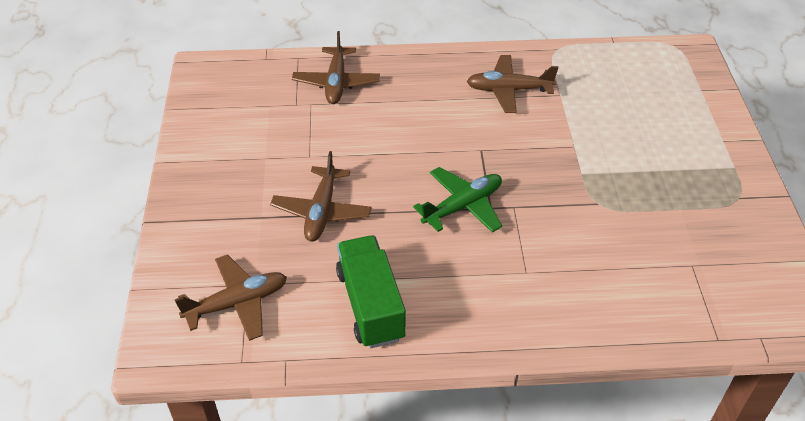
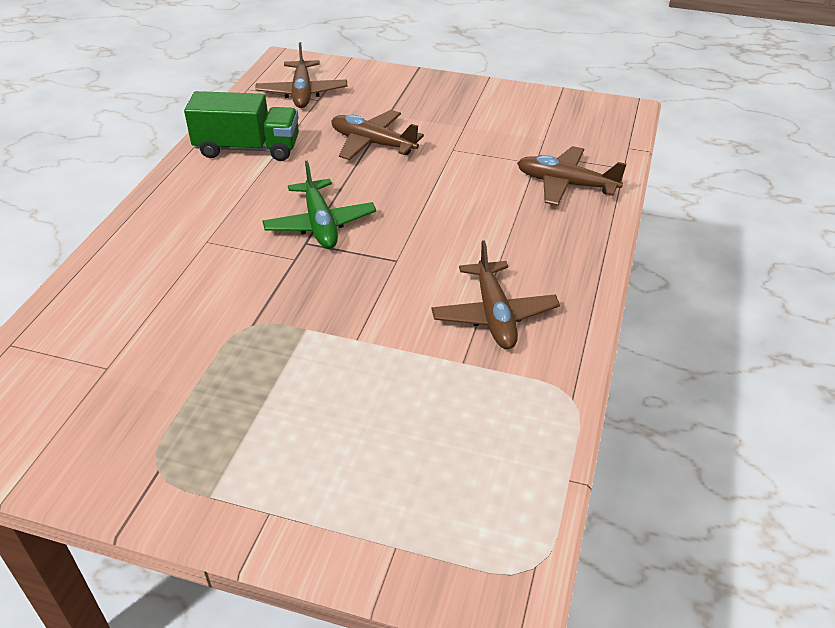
camera: 110 degrees right, 5 degrees down
brown plane [467,55,558,113] -> brown plane turned 150 degrees clockwise [432,240,560,349]

